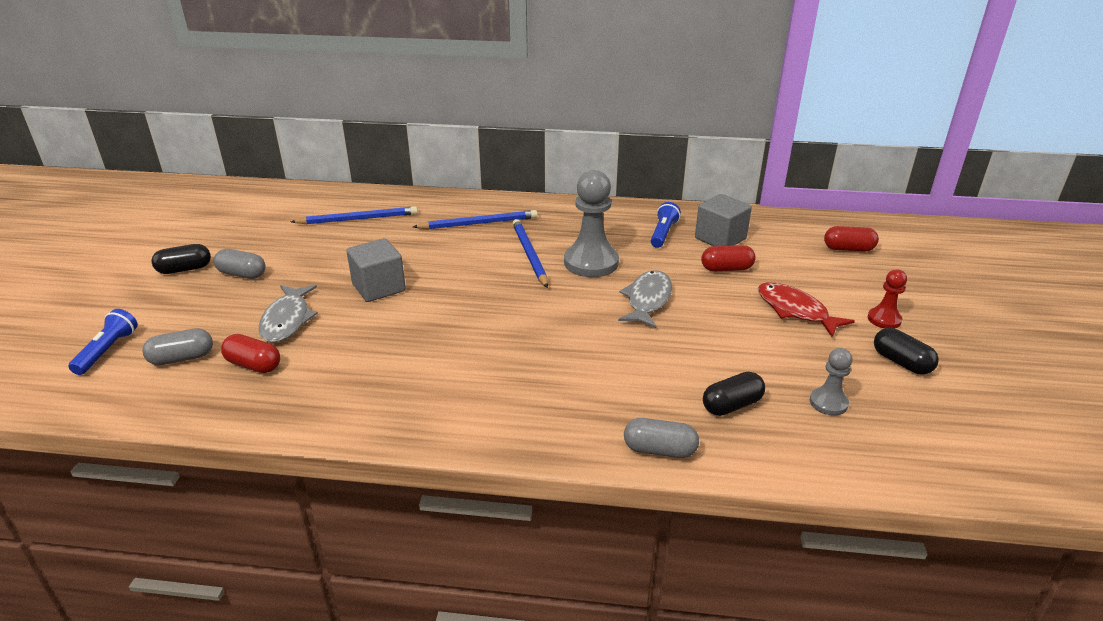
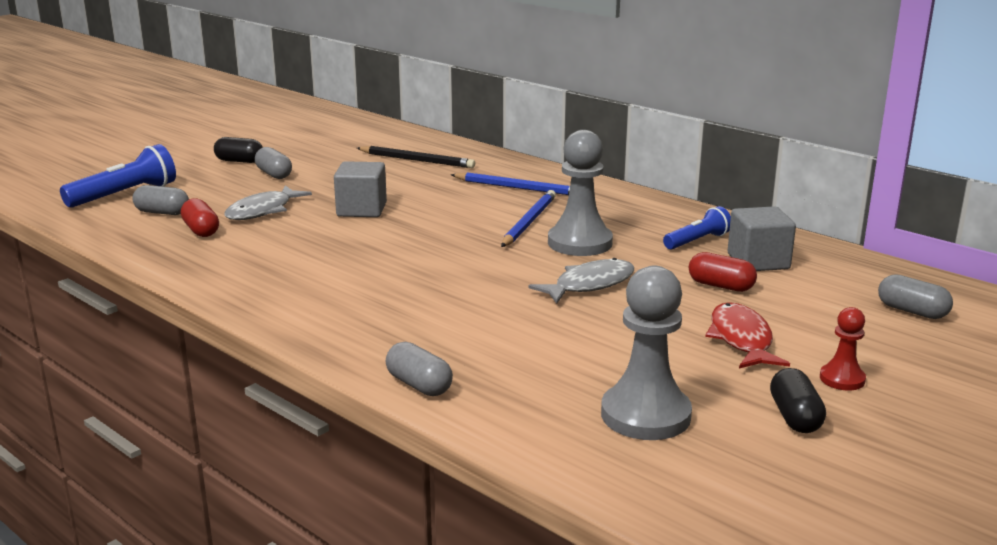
camera: 35 degrees right, 10 degrees down
blue flashlight [68,309,138,375] -> blue flashlight [60,144,176,208], size x1.60
blue pencil [291,206,418,224] -> black pencil [357,146,475,168]
black capsule [703,372,765,416] -> none
grey pawn [810,348,853,416] -> grey pawn [601,266,692,440], size x1.93
red capsule [824,226,879,251] -> grey capsule [878,274,953,319]

